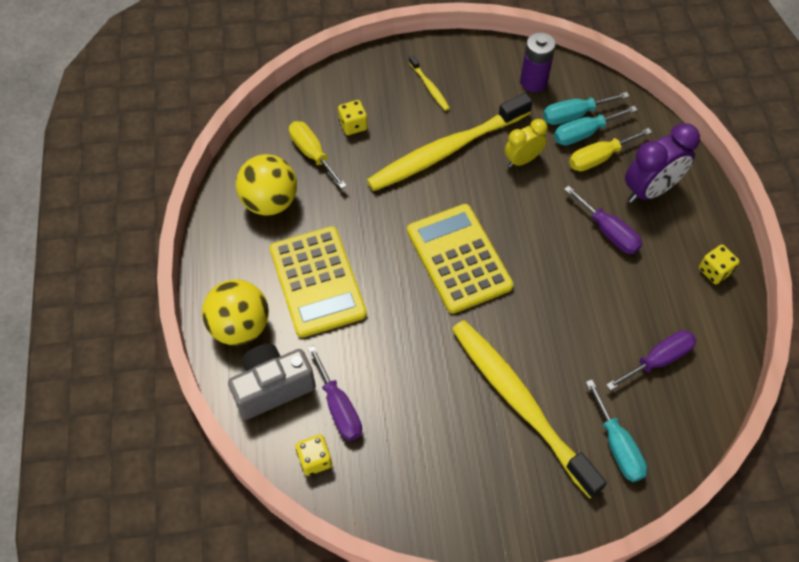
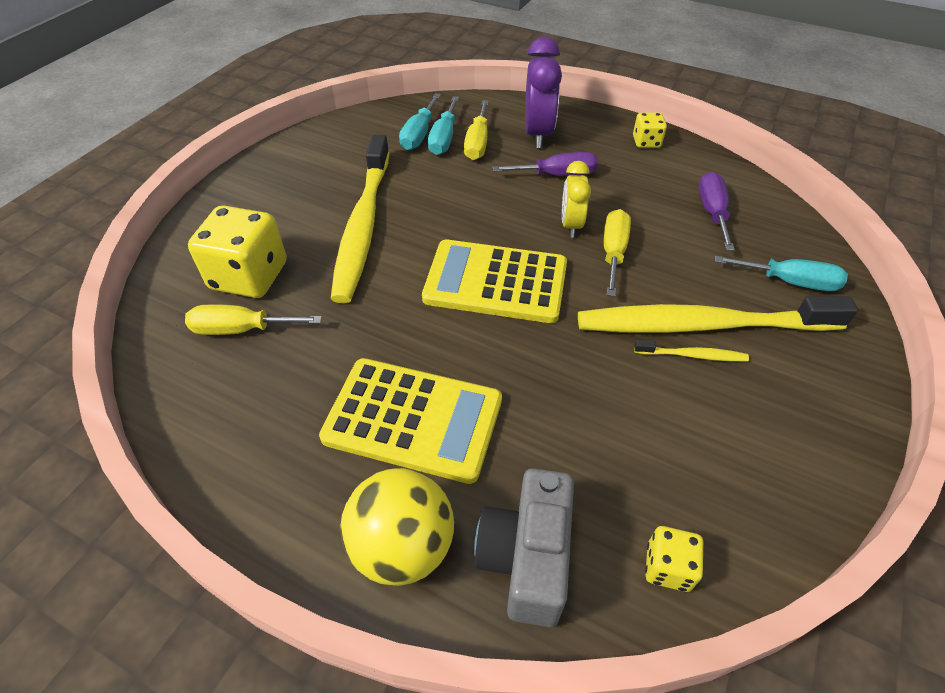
camera: 55 degrees left, 10 degrees down
yellow ball [236,154,297,216] -> none
purple screwdriver [308,345,362,441] -> none
yellow dice [338,100,368,135] -> yellow dice [188,206,287,298], size x1.97
yellow toothbrush [409,56,450,111] -> yellow toothbrush moved to [634,340,749,362]
yellow clock [505,119,548,168] -> yellow clock moved to [562,161,591,237]
purple battery [520,32,556,92] -> none
none -> yellow screwdriver [604,209,631,297]

